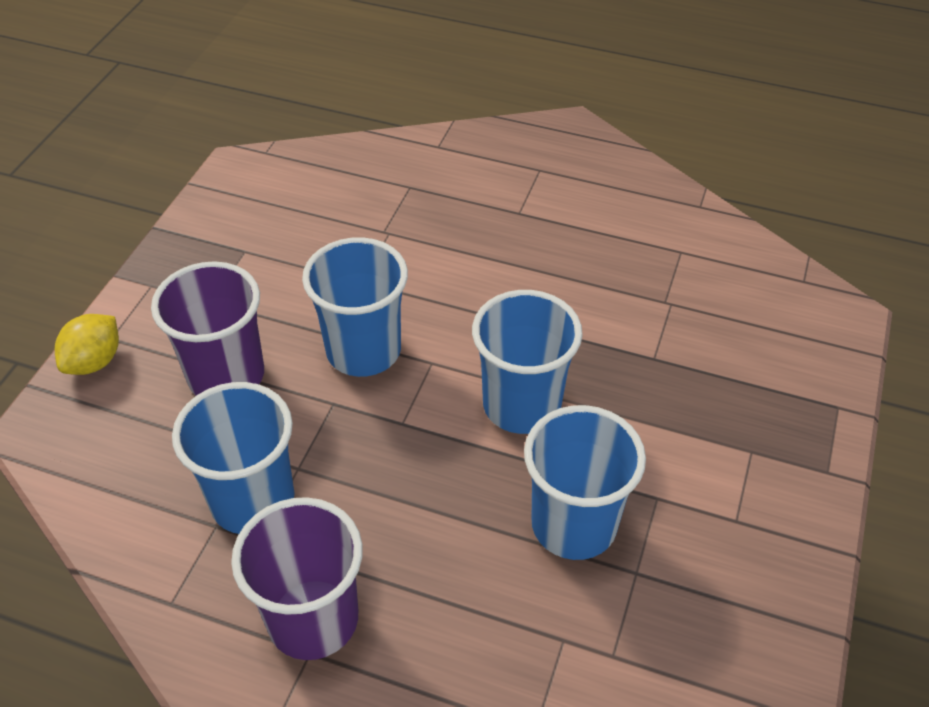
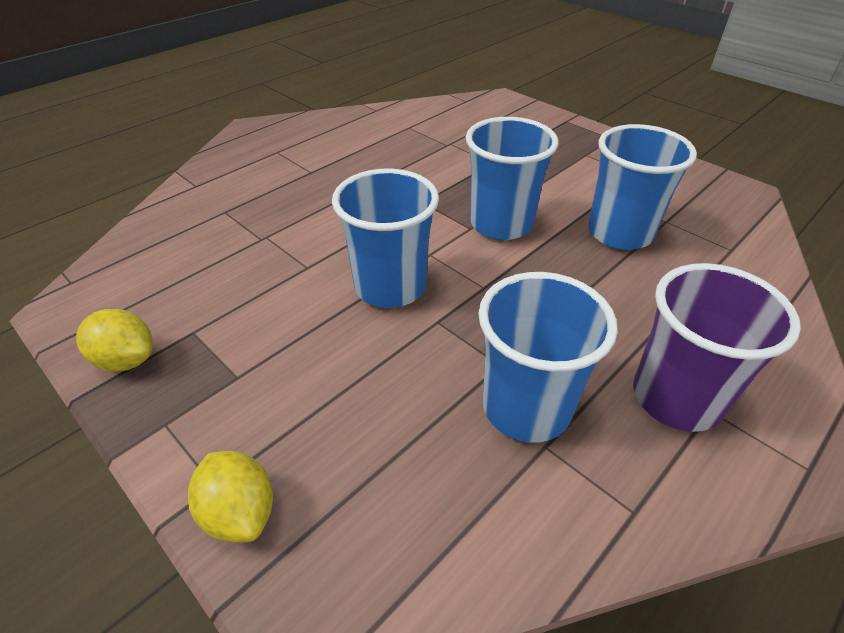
camera: 65 degrees left, 5 degrees down
purple cup [151,261,264,395] -> none
none -> yellow lemon [76,309,153,372]

